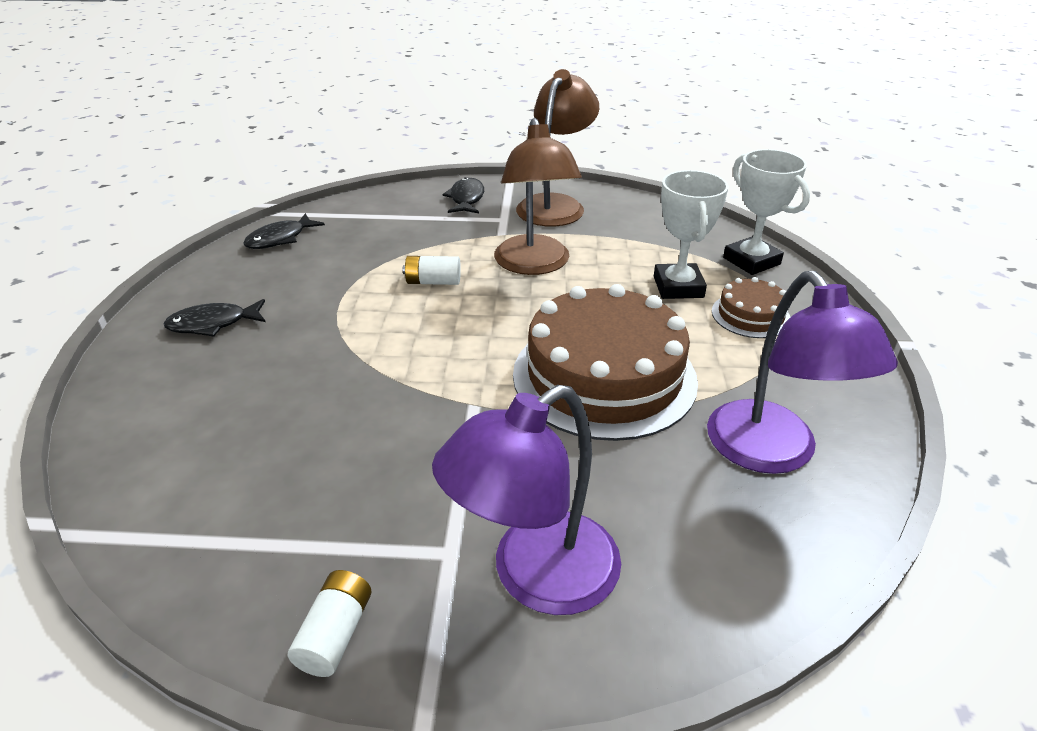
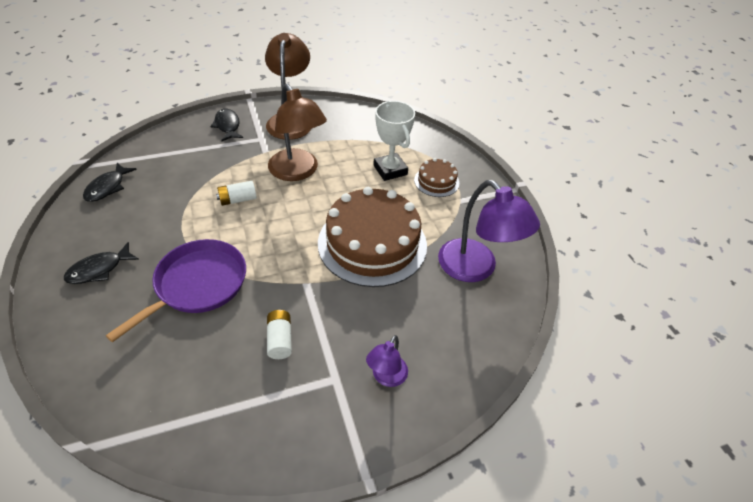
camera: 25 degrees left, 10 degrees up
white battery [288,570,371,677] -> white battery moved to [267,310,292,359]
purple lamp [432,385,621,615] -> purple lamp [366,335,408,387], size x0.52
white trophy [723,149,810,275] -> none
none -> purple pan [106,239,246,342]

